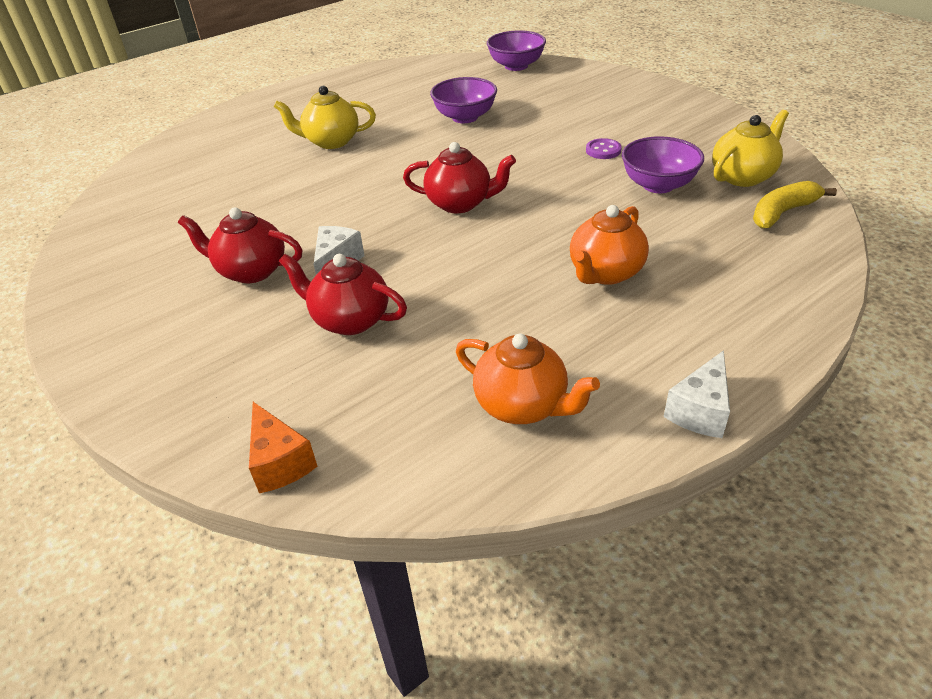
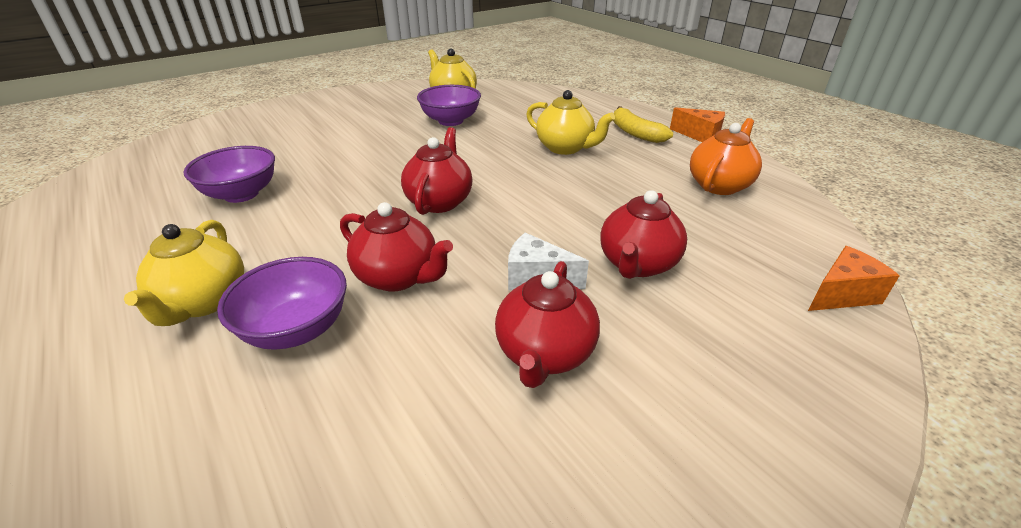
camera: 90 degrees left, 5 degrees down
purple bowl [487,30,546,71] -> purple bowl moved to [217,257,347,350]
orange teapot [570,205,649,285] -> yellow teapot [526,90,615,155]
purple button [586,138,622,159] -> none
white cheese [663,350,730,438] -> orange cheese [670,107,725,142]
yellow banana [753,181,837,229] -> yellow banana moved to [613,106,673,143]
none -> red teapot [340,202,453,291]

